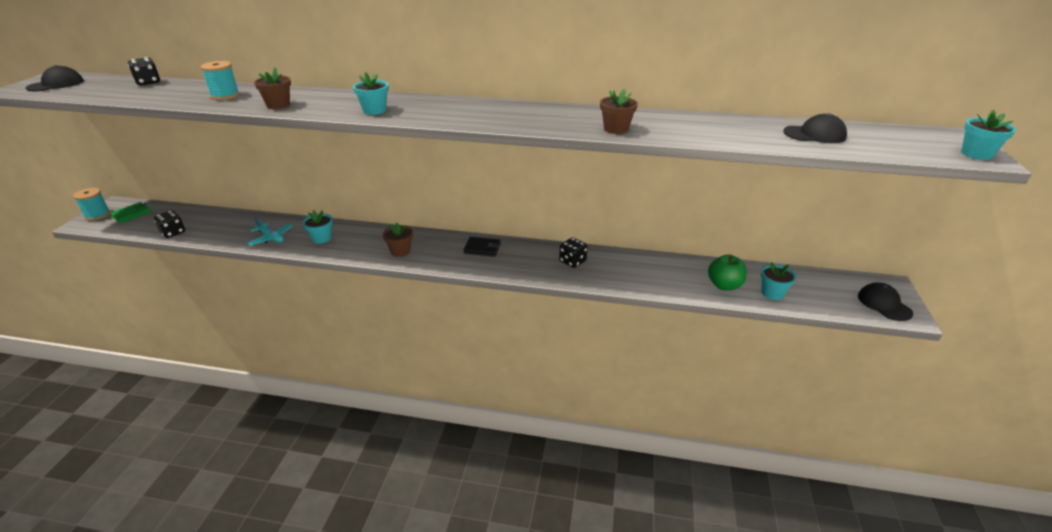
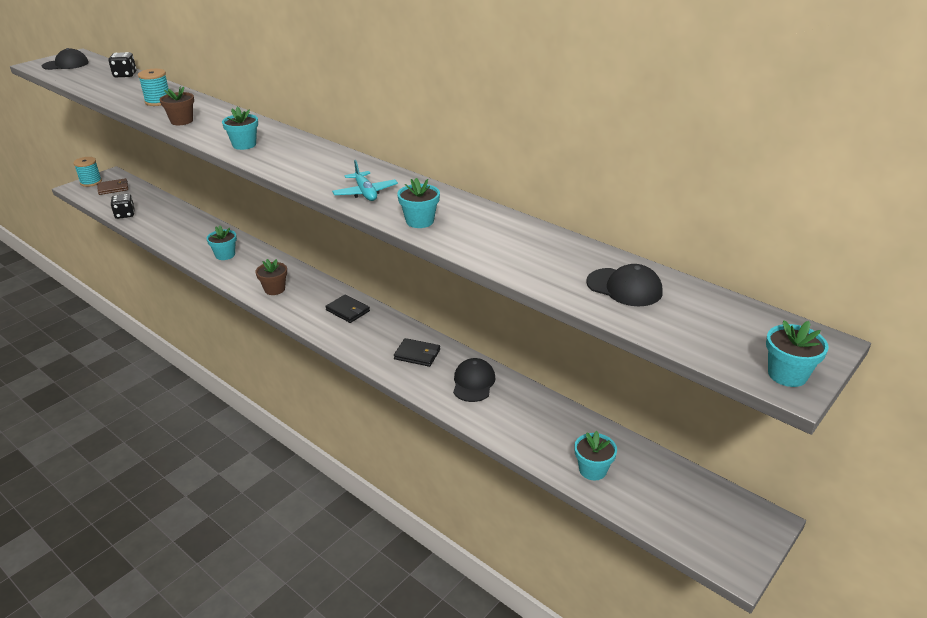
camera: 30 degrees right, 0 degrees up
green wallet [110,202,152,223] -> brown wallet [97,178,128,195]
turquoise plane [247,217,293,246] -> turquoise plane moved to [332,160,398,201]
black dice [559,237,588,268] -> black wallet [394,338,440,367]
brown flower pot [600,88,638,134] -> turquoise flower pot [397,178,440,228]
green apple [708,255,747,291] -> none
black cap [858,283,913,321] -> black cap moved to [453,358,495,402]

